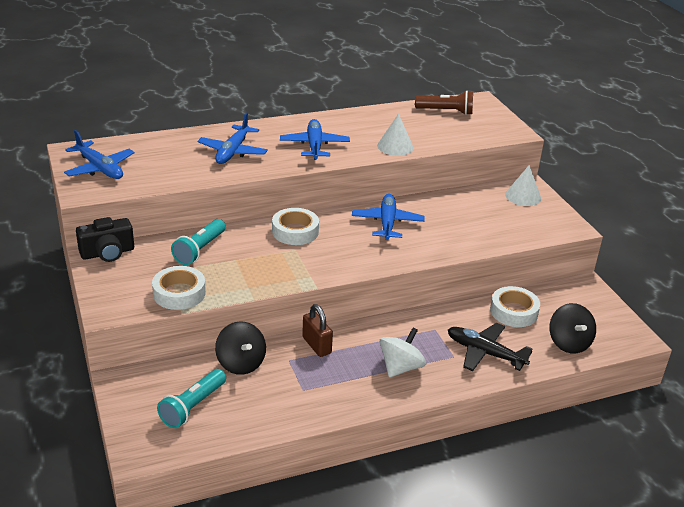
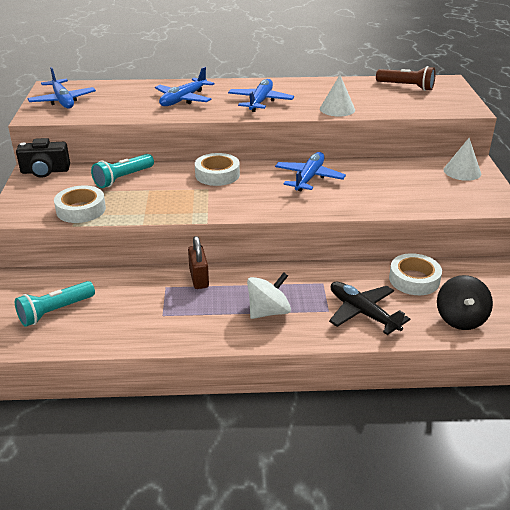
camera: 20 degrees right, 0 degrees up
black spinning top [215,321,266,375] -> none

